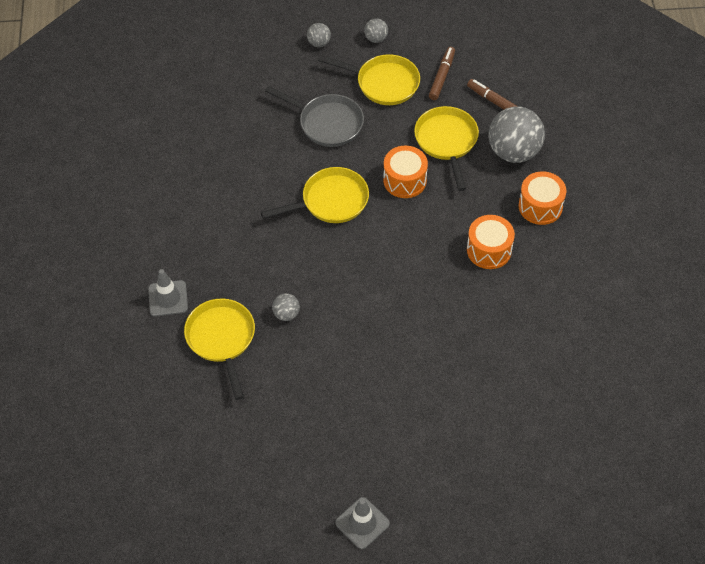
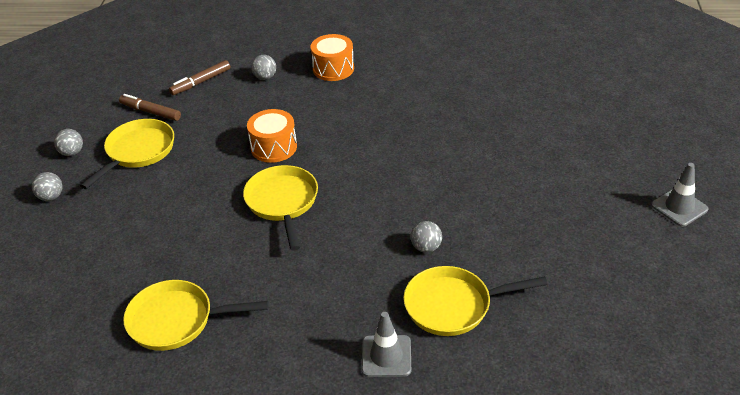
camera: 80 degrees left, 15 degrees down
grey pan [265,86,364,147] -> none
yellow pan [414,106,479,191] -> yellow pan moved to [123,280,268,351]
orange drum [467,215,515,269] -> none
grey ball [489,107,545,163] -> grey ball [251,55,276,80], size x0.46

